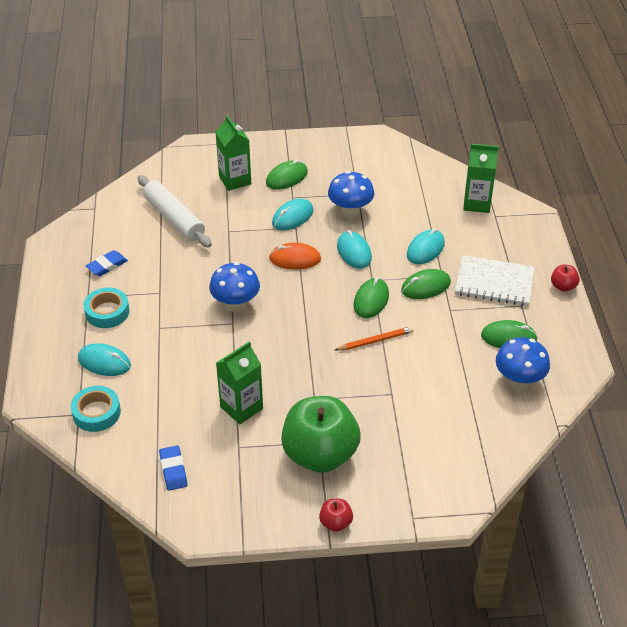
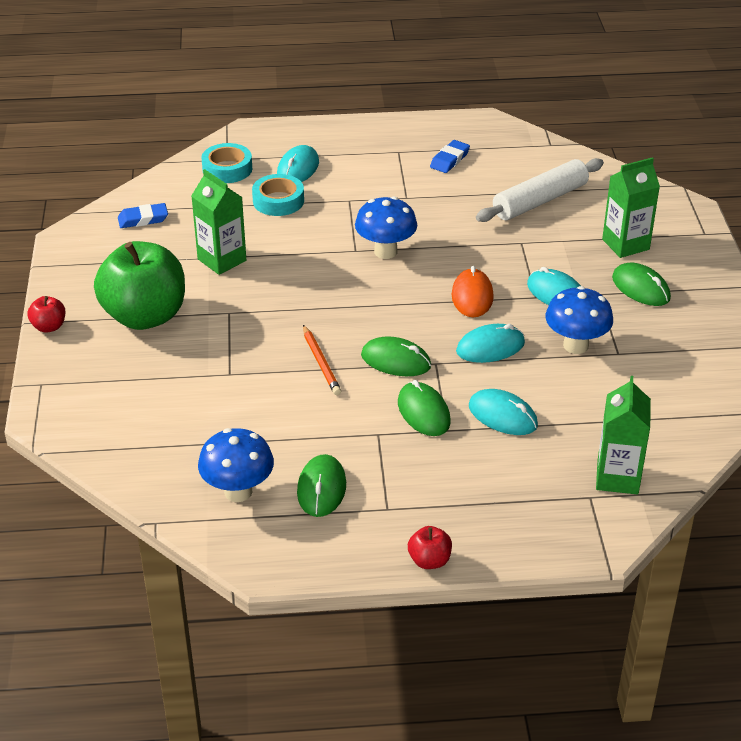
camera: 90 degrees right, 5 degrees down
turquoise tape [84,288,130,328] -> turquoise tape moved to [252,174,304,216]
blue eraser [86,250,128,276] -> blue eraser turned 75 degrees clockwise [430,140,470,173]
white notebook [455,255,535,306] -> none

